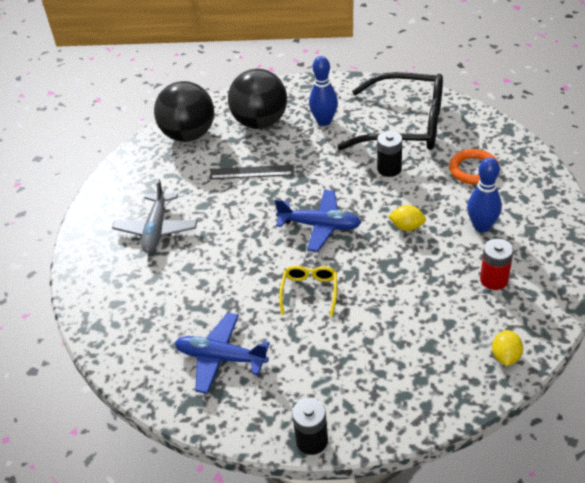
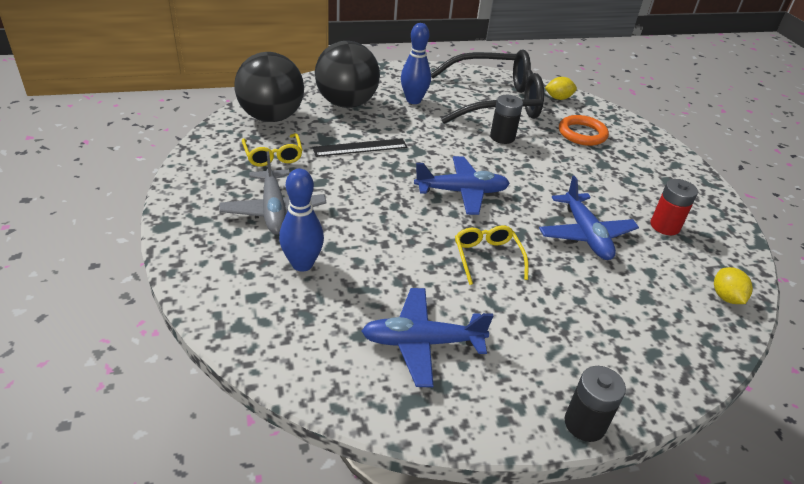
camera: 25 degrees left, 5 degrees down
yellow lemon [388,205,426,231] -> yellow lemon moved to [545,77,577,100]
blue bowling pin [467,157,502,232] -> blue bowling pin moved to [279,169,324,272]
none -> yellow glasses [242,133,302,166]
none -> blue plane [539,176,639,260]

